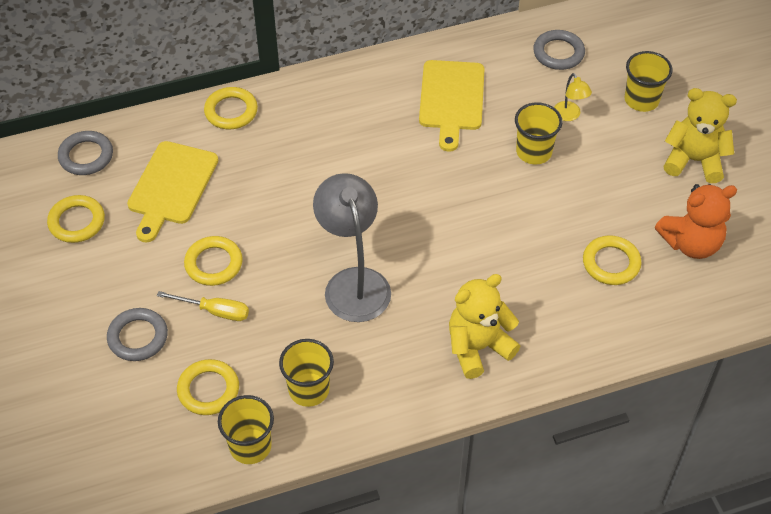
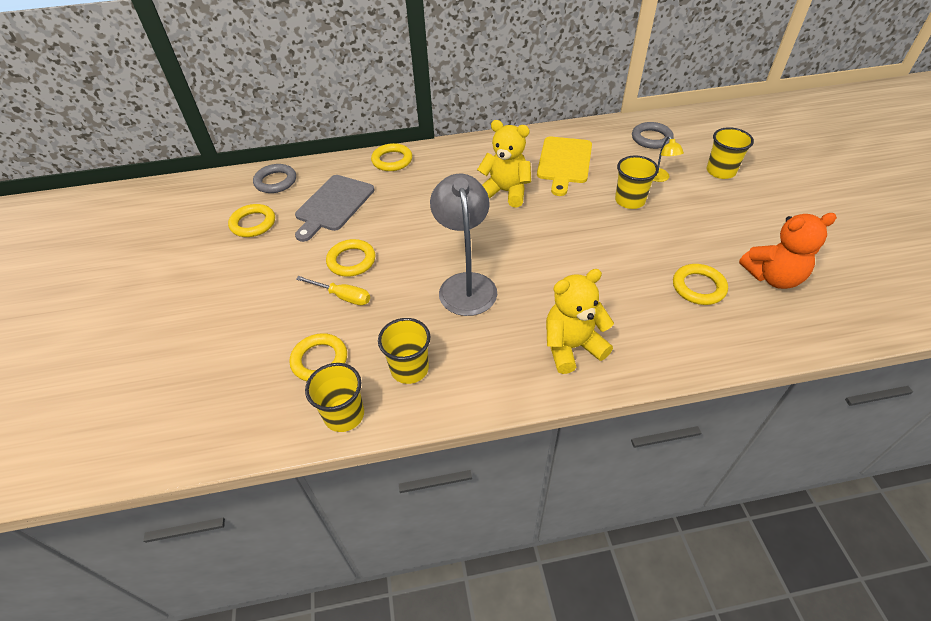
camera: 10 degrees right, 5 degrees down
grey ring [107,308,168,361] -> none
yellow cutting board [127,141,218,242] -> grey cutting board [295,175,374,242]
yellow teddy bear [664,88,737,183] -> yellow teddy bear moved to [477,120,531,208]

